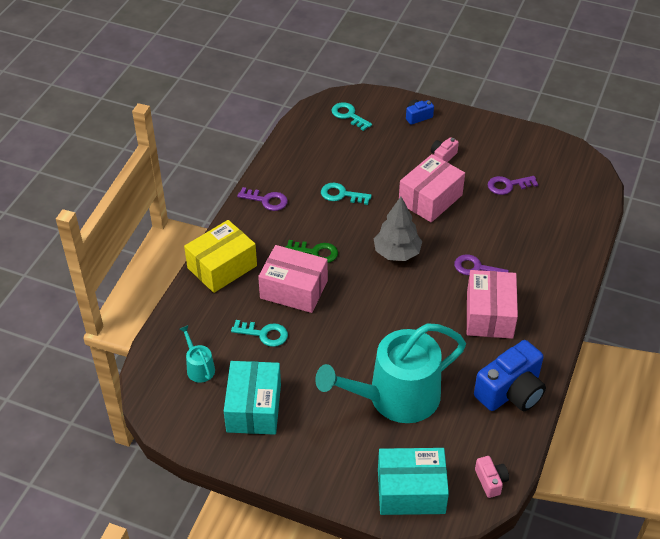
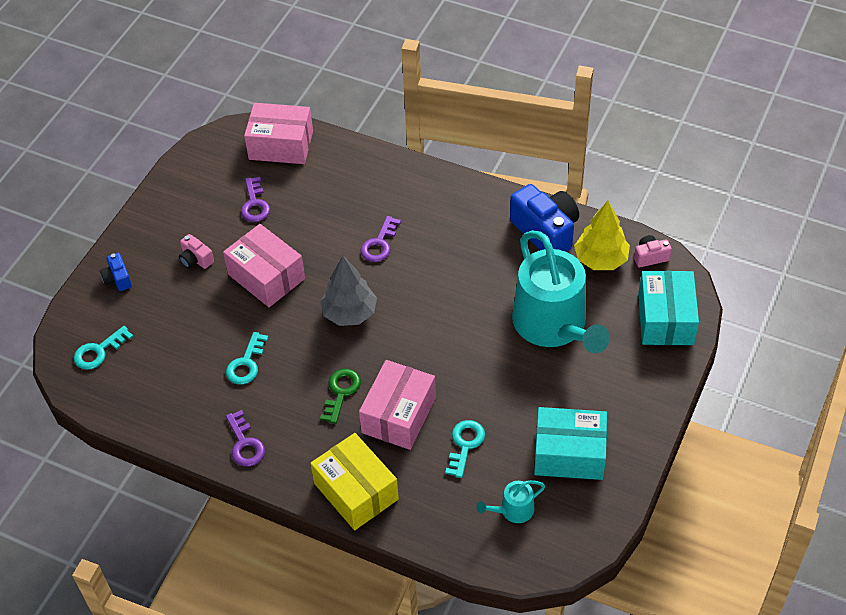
camera: 85 degrees left, 5 degrees up
purple key [237,187,288,211] -> purple key turned 135 degrees clockwise [226,410,265,467]
pink box [467,270,518,339] -> pink box moved to [244,103,313,164]
none -> yellow tree [574,200,630,270]

